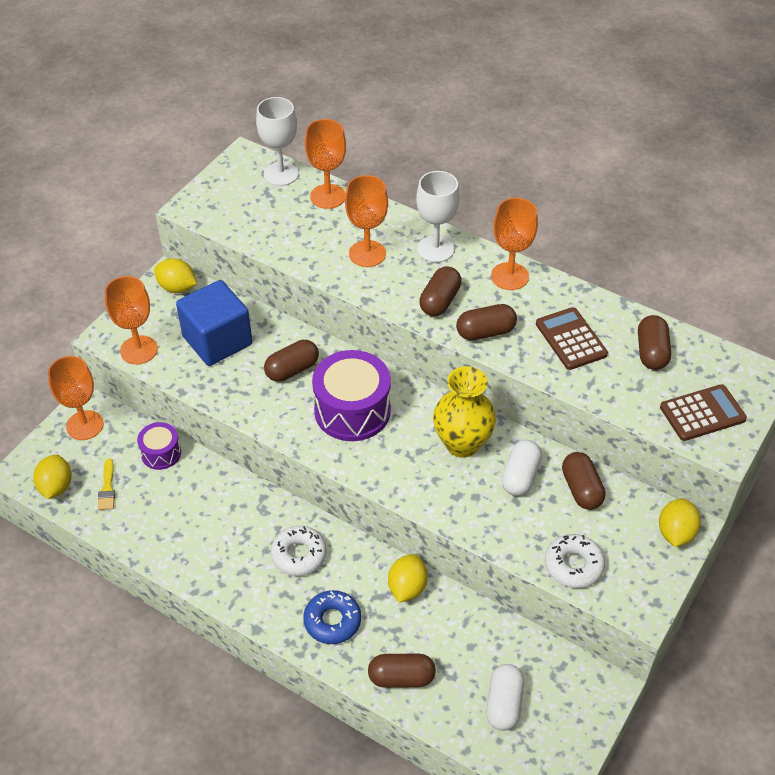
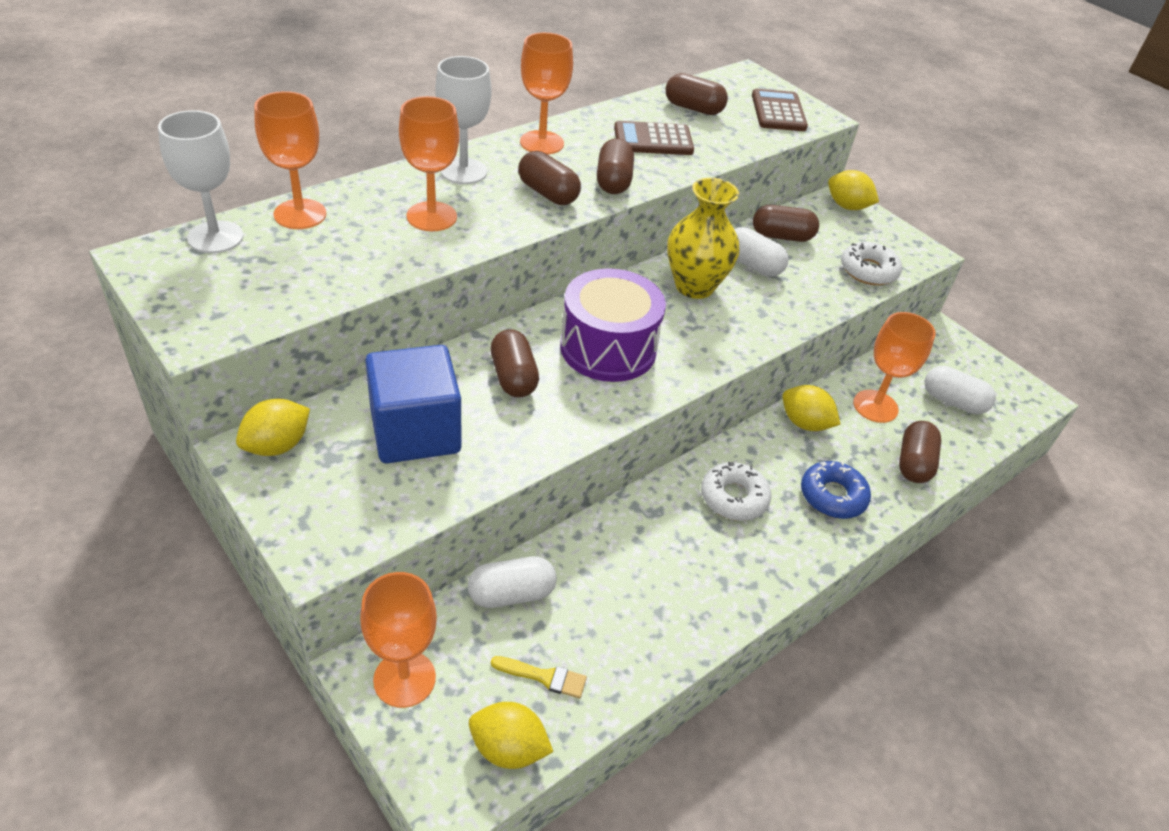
camera: 75 degrees left, 5 degrees down
orange goblet [105,276,158,364] -> orange goblet moved to [853,312,936,423]
purple drum [137,422,181,470] -> white capsule [468,557,557,608]

